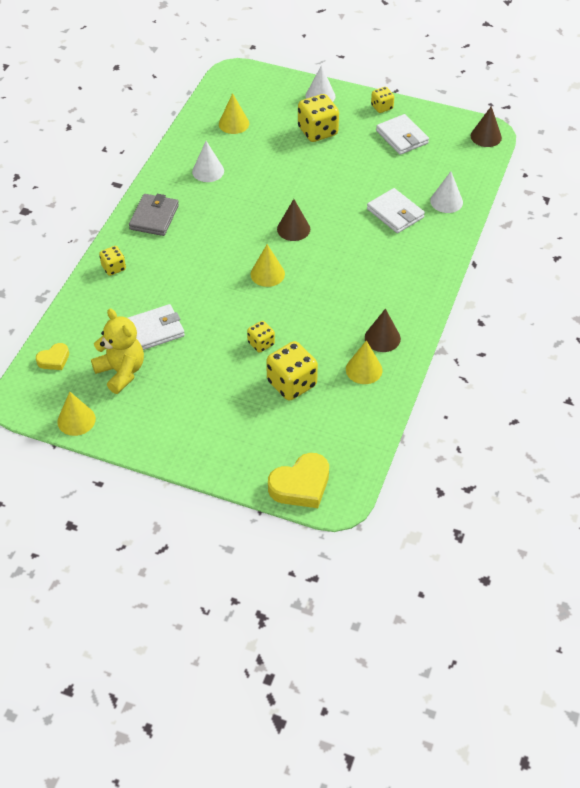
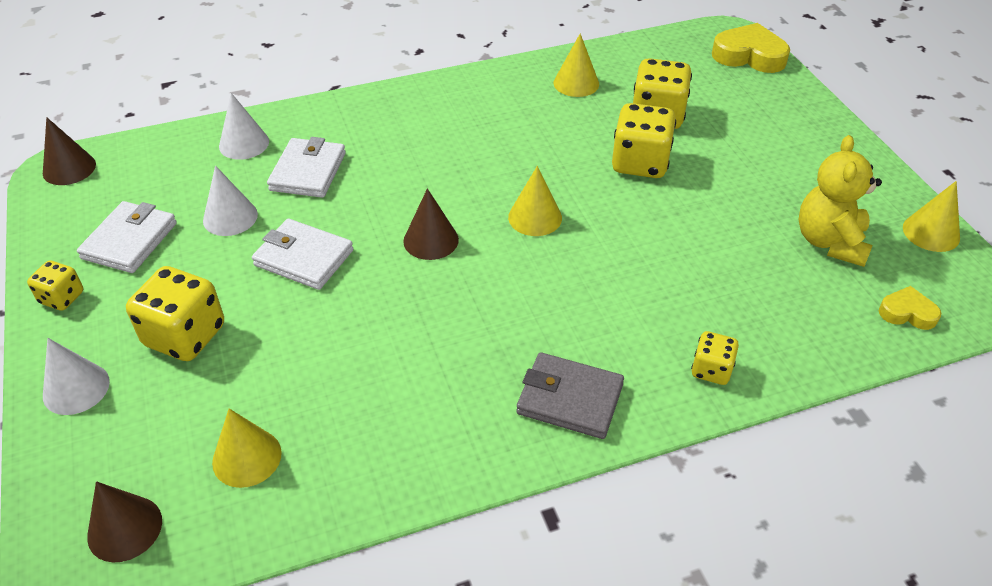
camera: 130 degrees left, 5 degrees down
white wallet [128,304,185,350] -> white wallet moved to [252,219,353,290]
grey wallet [129,194,179,236] -> grey wallet turned 45 degrees clockwise [516,352,624,439]
white cone [192,141,224,182] -> white cone moved to [203,166,258,236]
yellow dice [247,321,275,353] -> yellow dice [612,103,676,178], size x1.79
brown cone [365,309,401,352] -> brown cone moved to [87,481,162,562]

